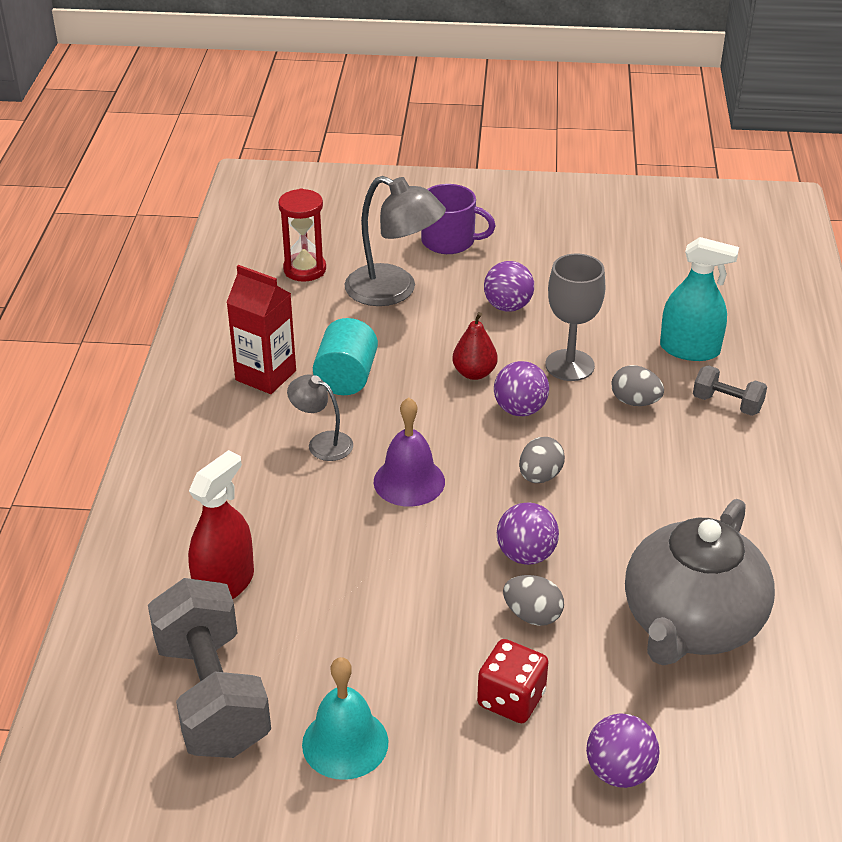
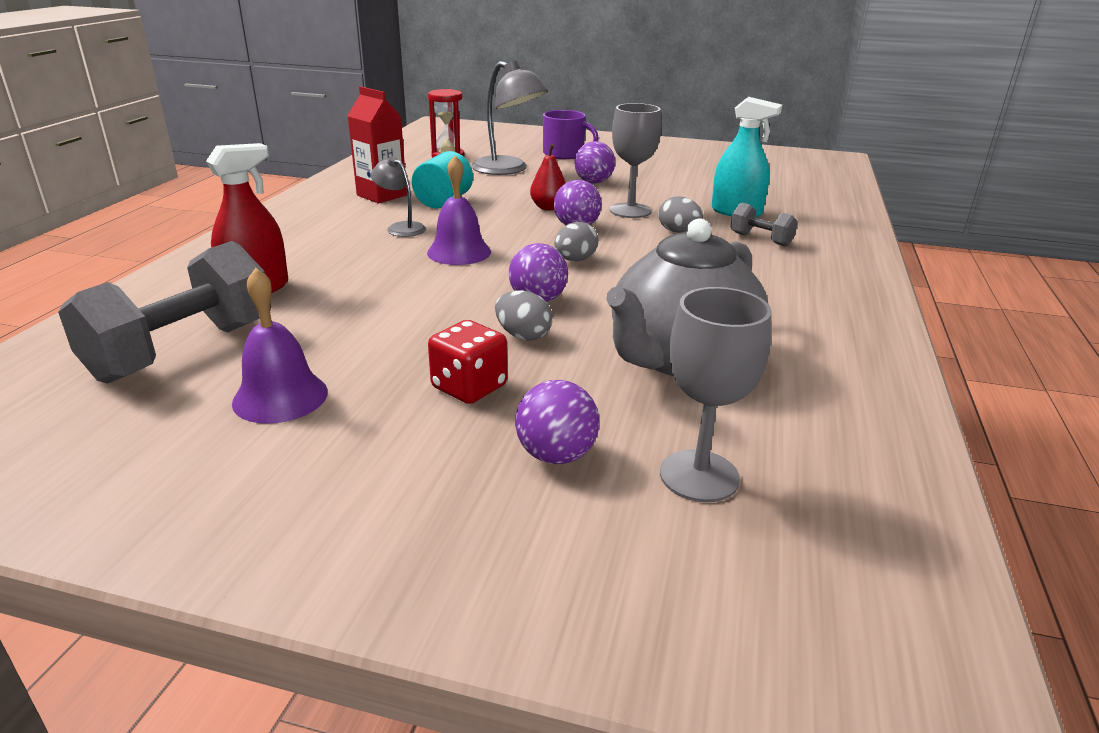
camera: 10 degrees right, 10 degrees down
grey dumbbell [148,578,271,758] -> grey dumbbell turned 45 degrees clockwise [58,241,271,384]
turquoise bell [302,657,389,780] -> purple bell [232,268,328,424]
none -> grey goblet [660,287,772,502]

